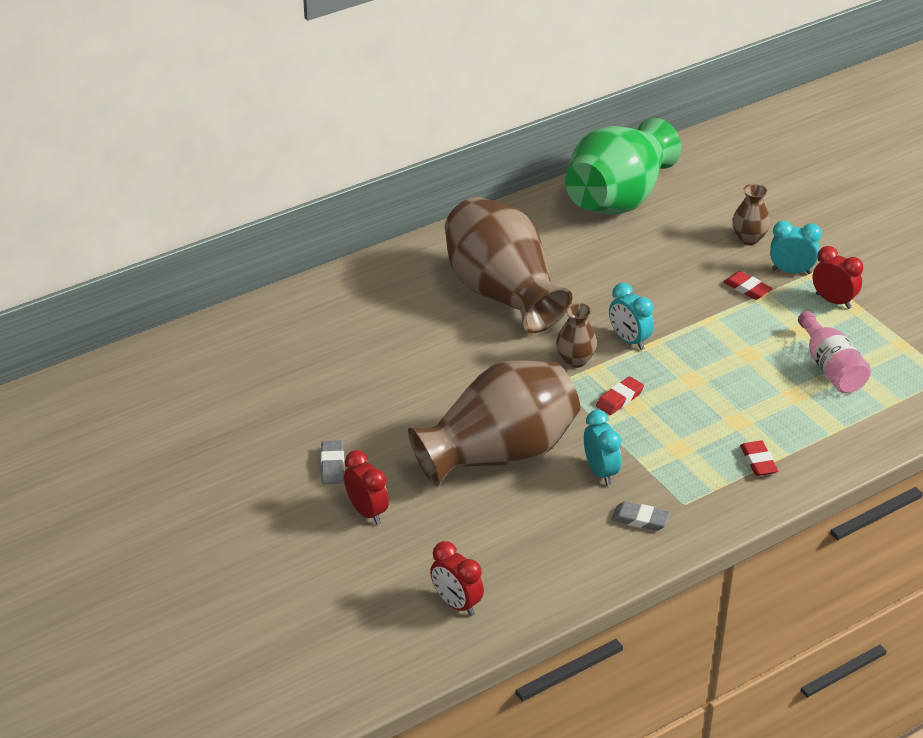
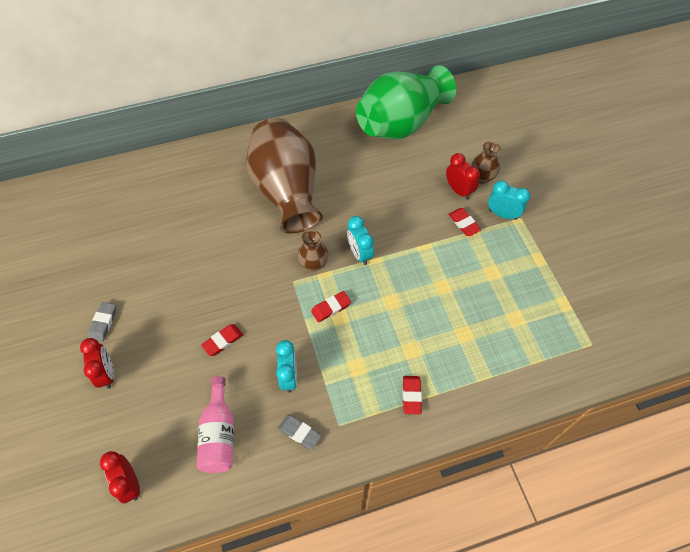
camera: 15 degrees right, 20 degrees up
brown vase [408,360,580,487] -> red eraser [201,324,243,356]
pink bottle [798,311,871,393] -> pink bottle moved to [196,376,234,473]
red clock [812,246,863,309] -> red clock moved to [446,153,480,200]

